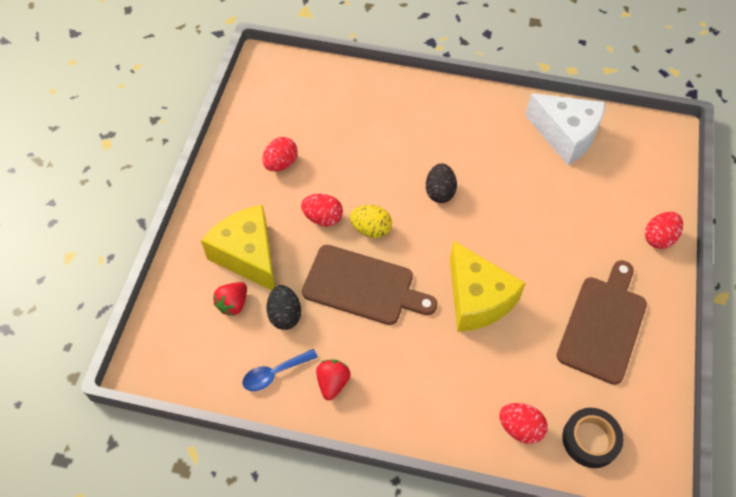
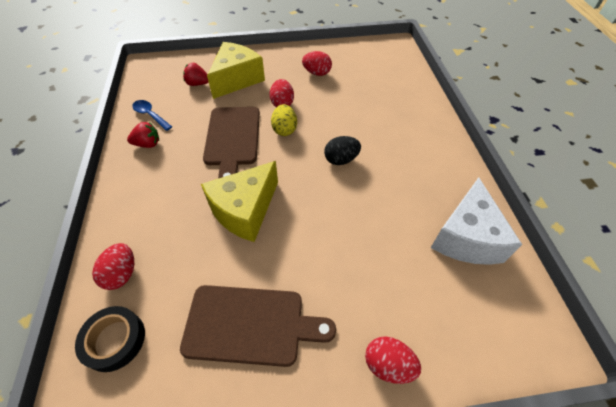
camera: 70 degrees right, 5 degrees down
black egg [266,285,301,330] -> none

